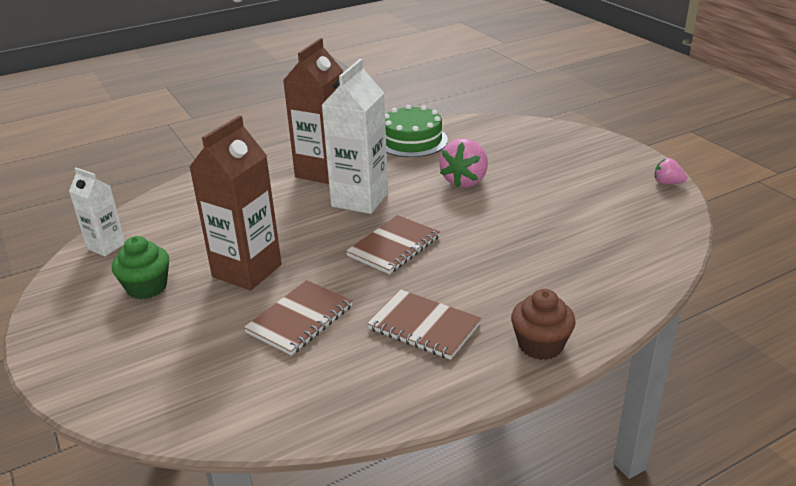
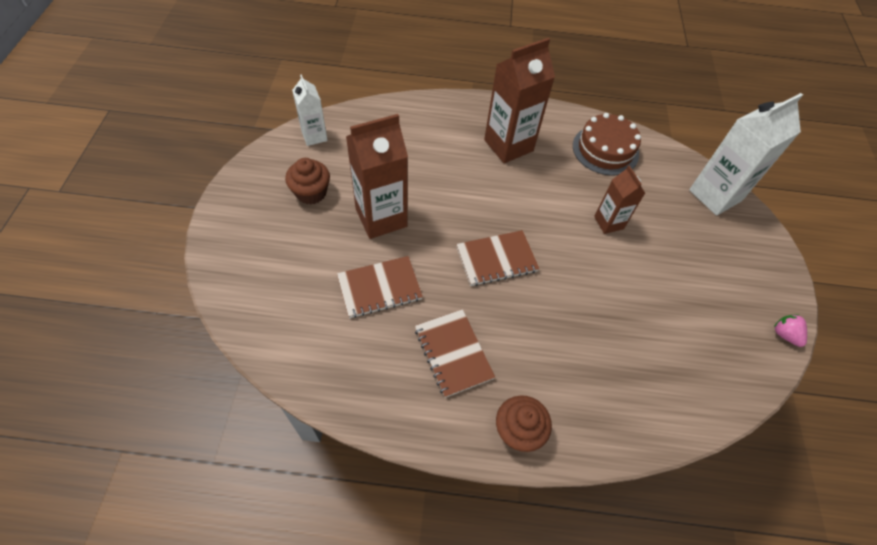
camera: 30 degrees right, 25 degrees up
green cupcake [112,236,169,299] -> brown cupcake [285,158,330,205]
white carton [322,59,388,214] -> white carton moved to [689,93,803,216]
green cake [385,105,448,157] -> brown cake [573,113,641,175]
pink strawberry [439,138,488,188] -> brown carton [594,165,645,234]

